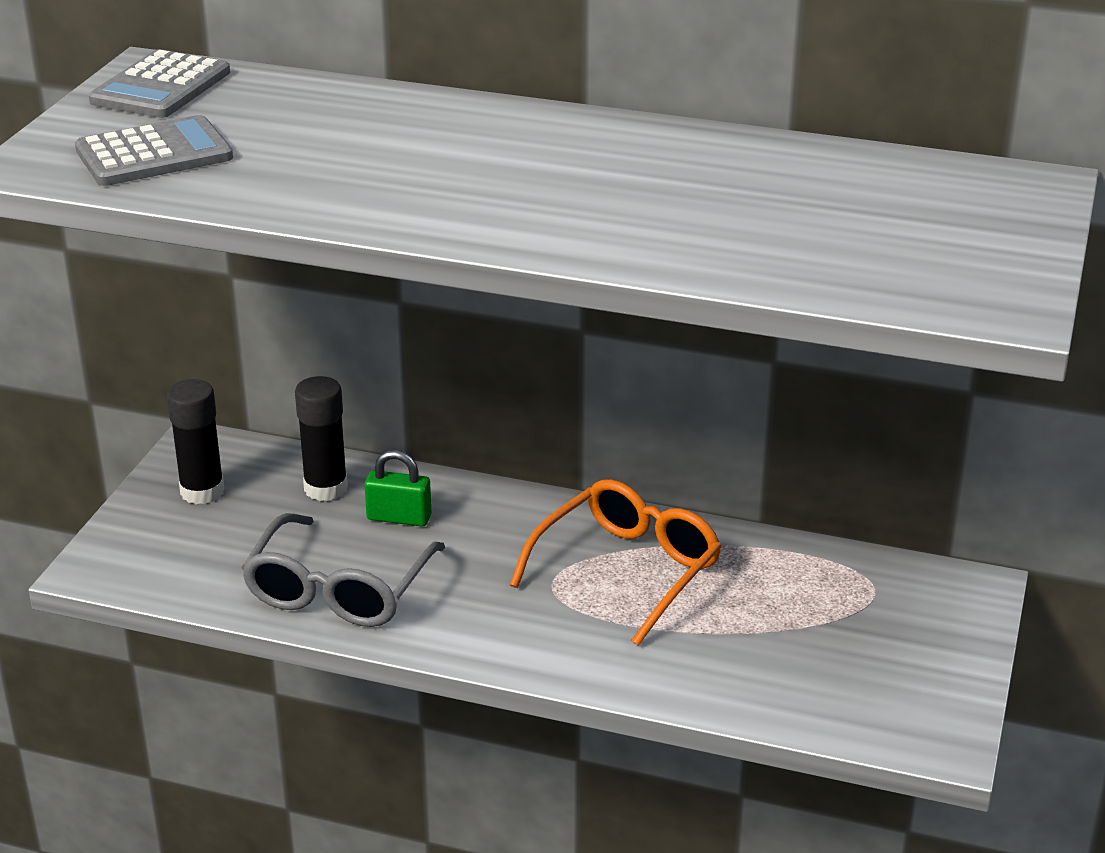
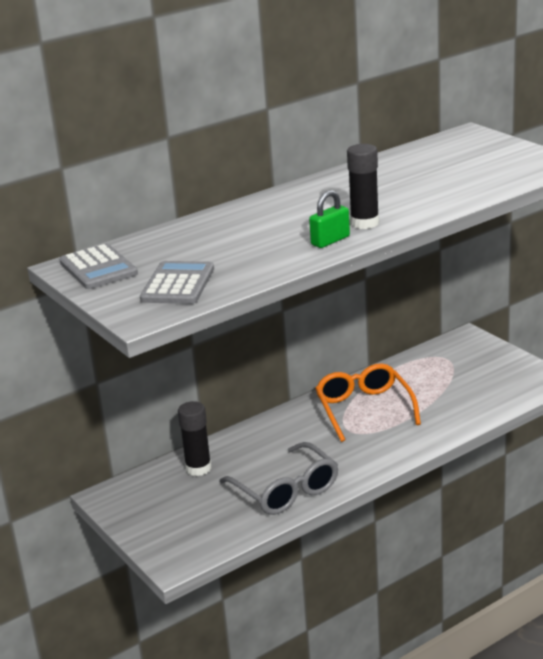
camera: 50 degrees left, 5 degrees down
black glue stick [167,379,225,504] -> black glue stick moved to [347,144,379,229]
green padlock [364,450,432,526] -> green padlock moved to [309,190,350,248]

